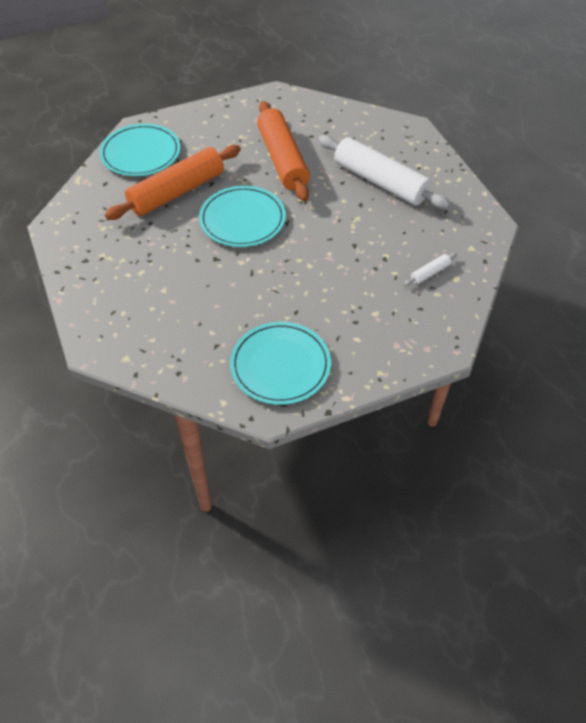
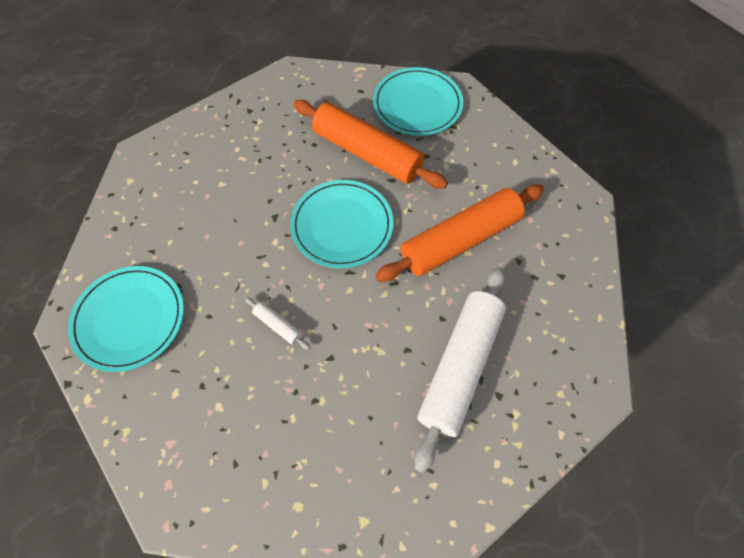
camera: 75 degrees right, 10 degrees up
white rolling pin [404,253,457,286] -> white rolling pin moved to [245,297,310,350]

